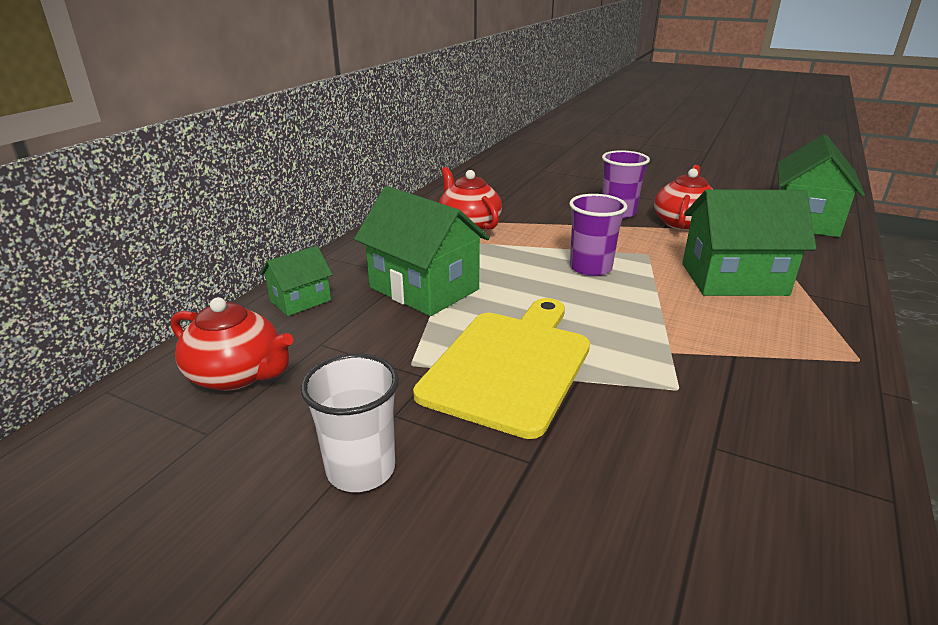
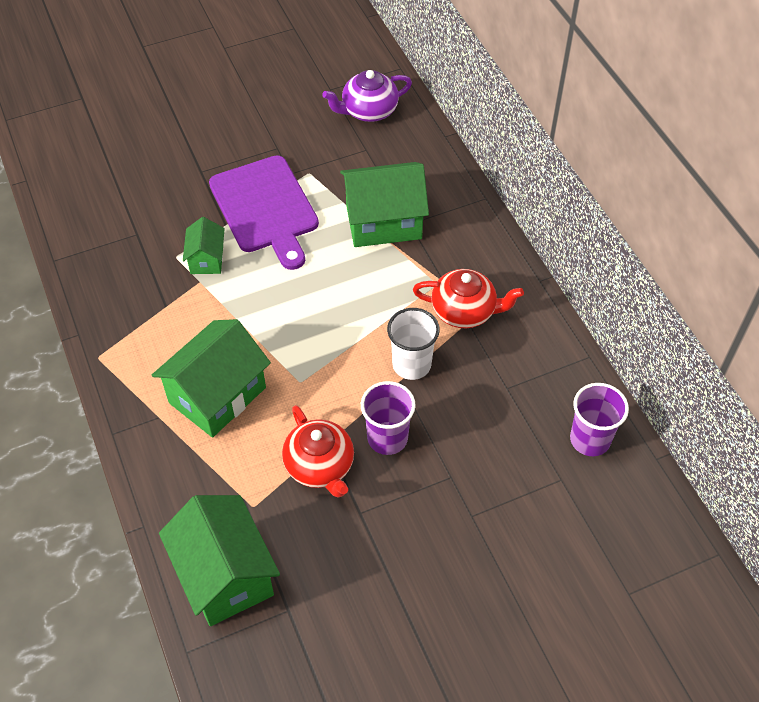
camera: 130 degrees right, 25 degrees up
red teapot [171,297,293,391] -> purple teapot [323,70,412,122]
green house [260,246,333,316] -> green house moved to [183,217,225,274]
white cup [301,354,399,492] -> white cup moved to [387,308,440,380]
yellow cutting board [413,298,590,439] -> purple cutting board [209,155,319,270]
purple cup [569,194,627,276] -> purple cup moved to [570,383,629,456]

